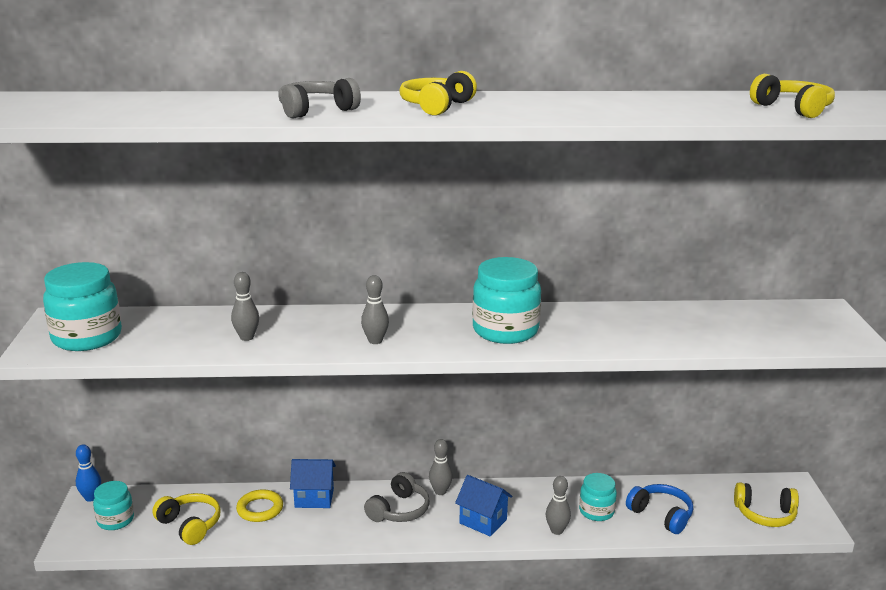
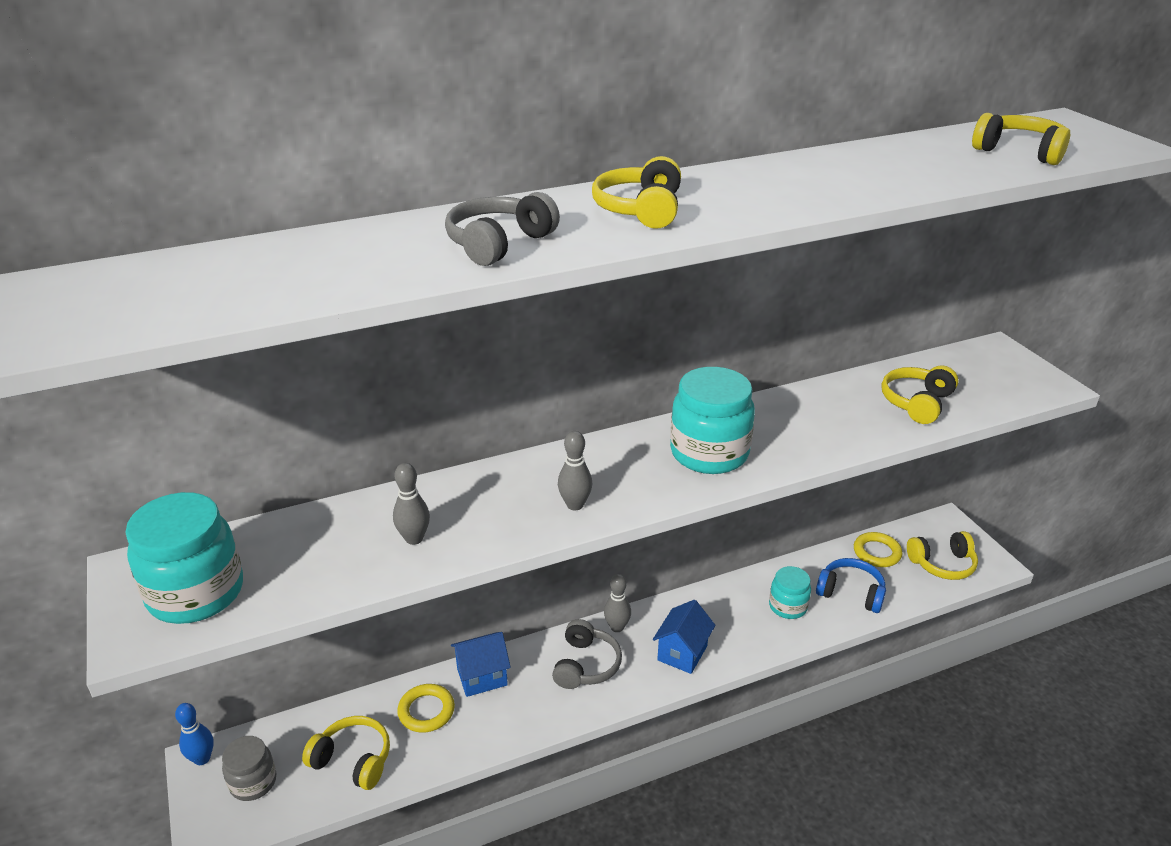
camera: 20 degrees left, 10 degrees up
turquoise jar [93,481,134,530] -> grey jar [222,736,277,801]
blue house [455,475,513,537] -> blue house turned 75 degrees counterclockwise [653,600,715,674]
grey bowling pin [546,476,571,535] -> none
none -> yellow ring [854,532,902,567]
none -> yellow headphones [881,365,959,424]

